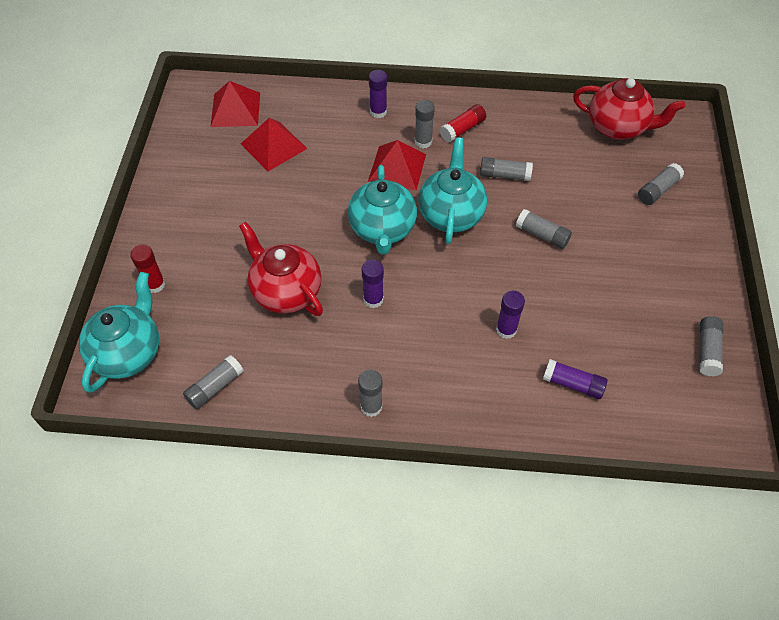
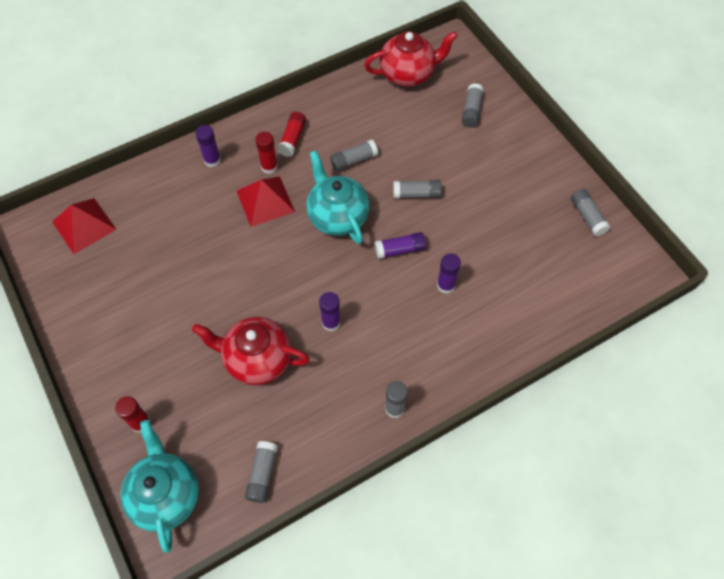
camera: 35 degrees left, 5 degrees up
red pyramid [241,118,307,171] -> none
turquoise teapot [348,165,417,255] -> none
grey glue stick [414,100,435,148] -> red glue stick [255,132,278,174]
purple glue stick [543,359,608,399] -> purple glue stick moved to [375,232,426,259]

